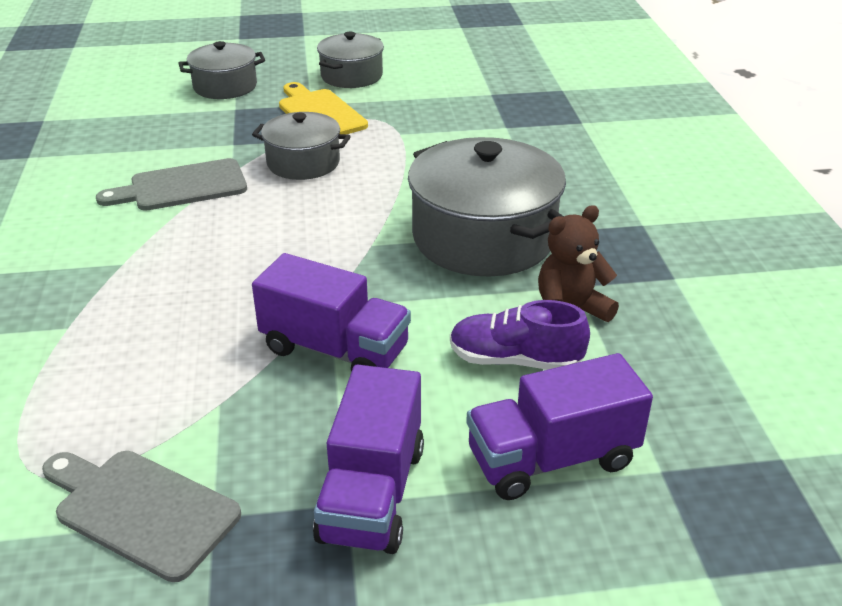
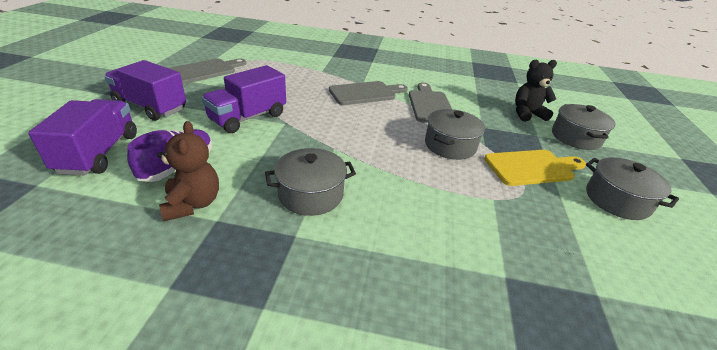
camera: 105 degrees right, 0 degrees up
grey pot [408,137,566,277] -> grey pot [265,148,356,216], size x0.58
none -> grey cutting board [329,81,408,105]
none -> black teddy bear [515,60,557,122]

